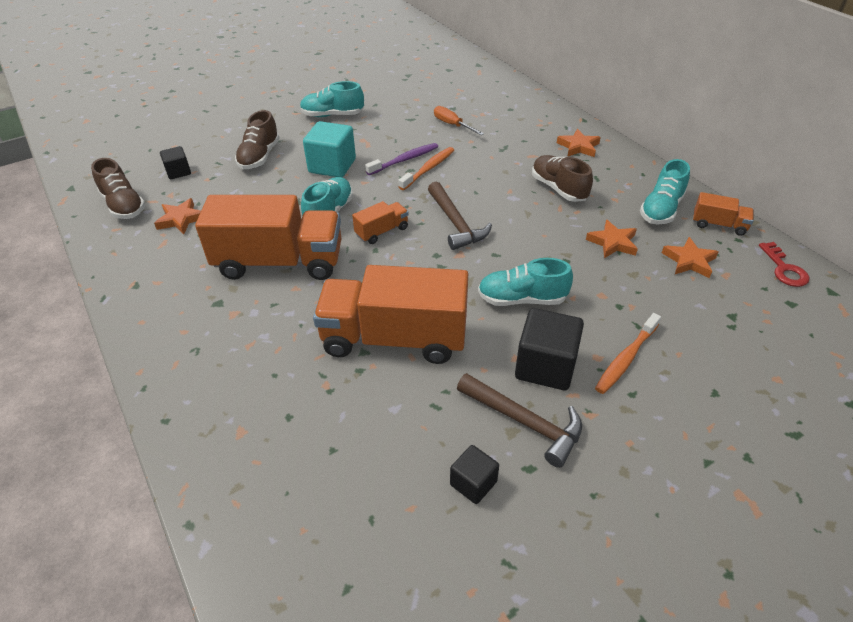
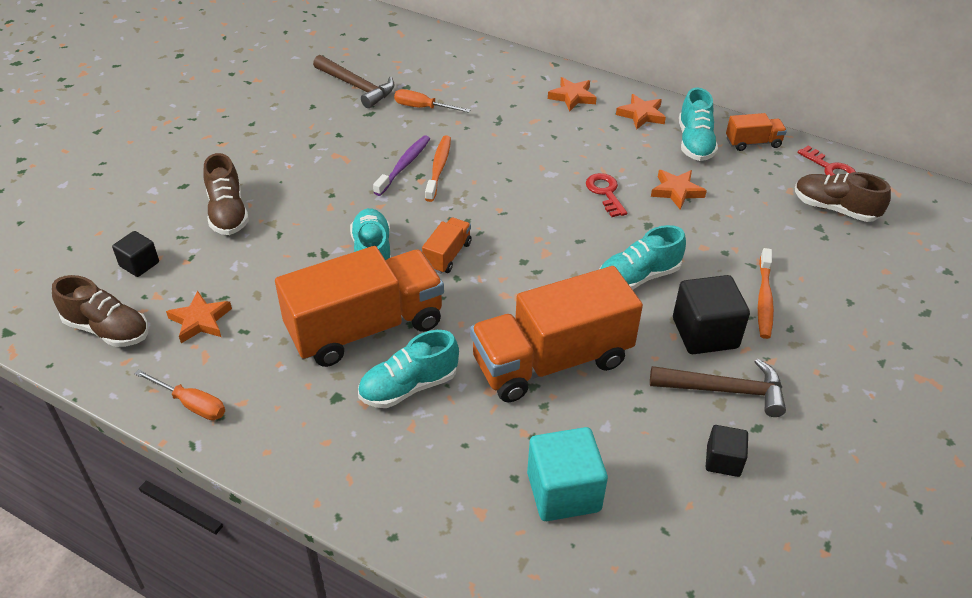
camera: 30 degrees left, 0 degrees up
turquoise shoe [300,81,364,117] -> turquoise shoe moved to [358,330,459,408]
turquoise cube [303,121,356,177] -> turquoise cube moved to [527,427,608,521]
brown hammer [428,181,492,250] -> brown hammer moved to [313,55,395,108]
brown shoe [532,155,593,202] -> brown shoe moved to [795,172,891,222]
orange star [662,237,718,278] -> orange star moved to [616,94,666,130]
none -> orange screwdriver [135,370,225,420]
none -> red key [586,173,627,217]

